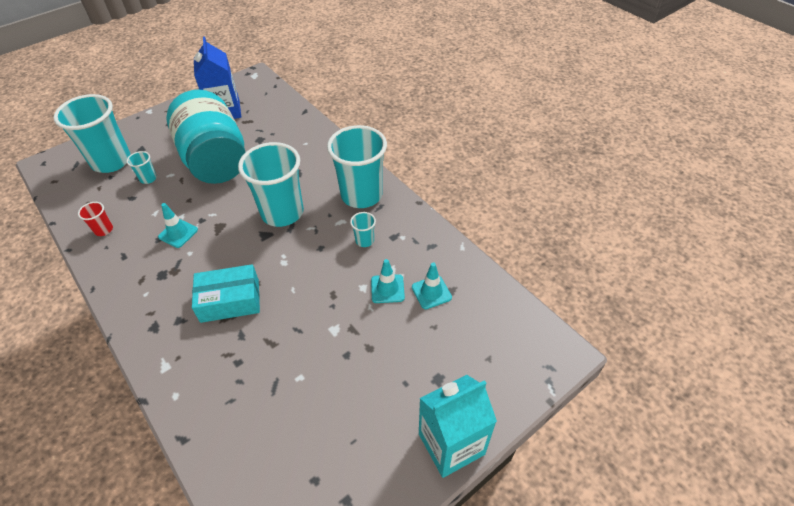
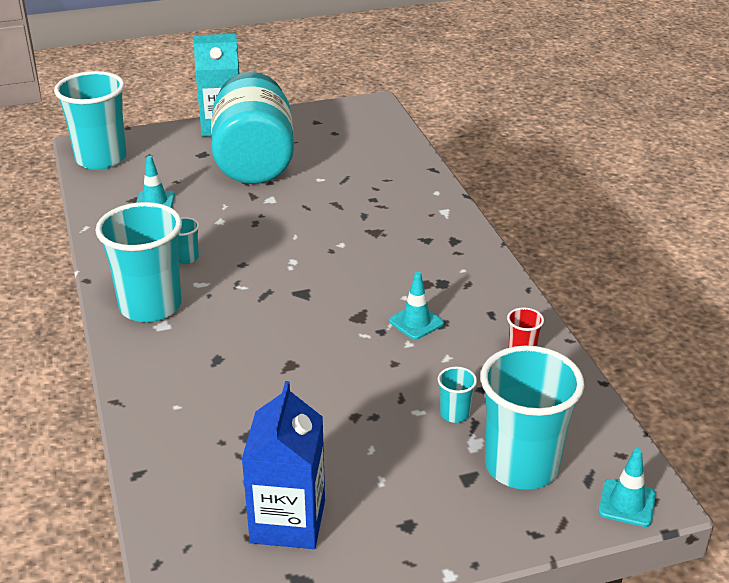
camera: 160 degrees left, 15 degrees down
turquoise jar [166,90,245,184] -> turquoise jar moved to [211,72,294,184]
turquoise box [192,264,260,323] -> none
turquoise cup [238,142,304,227] -> turquoise cup moved to [54,71,127,170]
turquoise traffic cone [371,259,405,303] -> turquoise traffic cone moved to [599,448,656,527]

